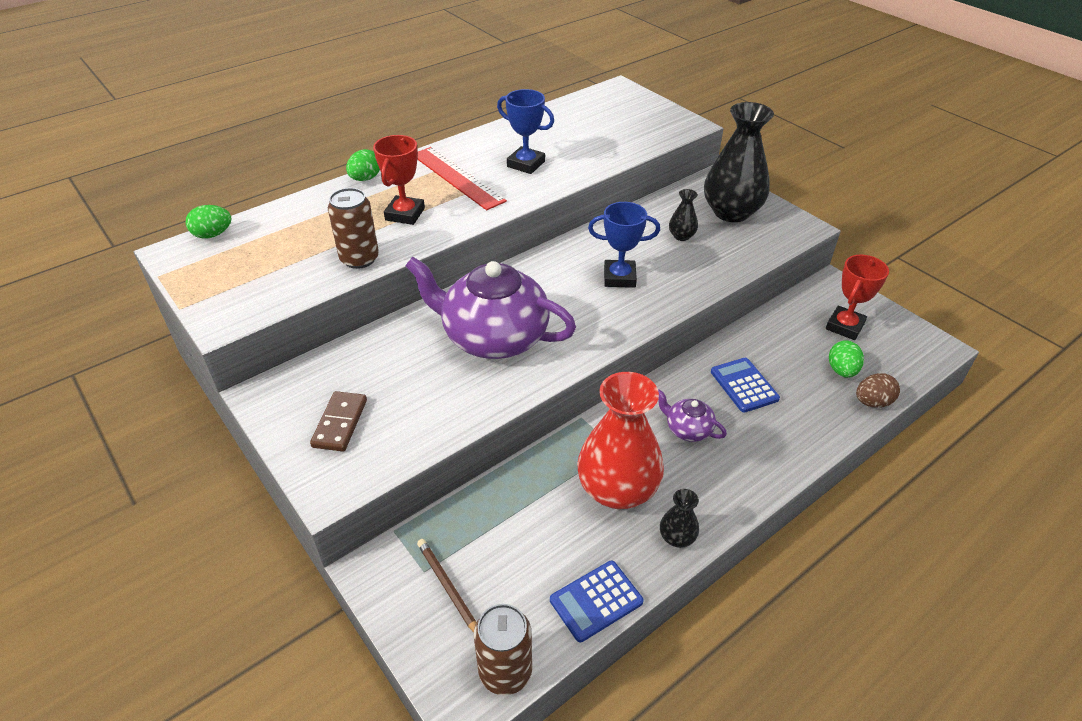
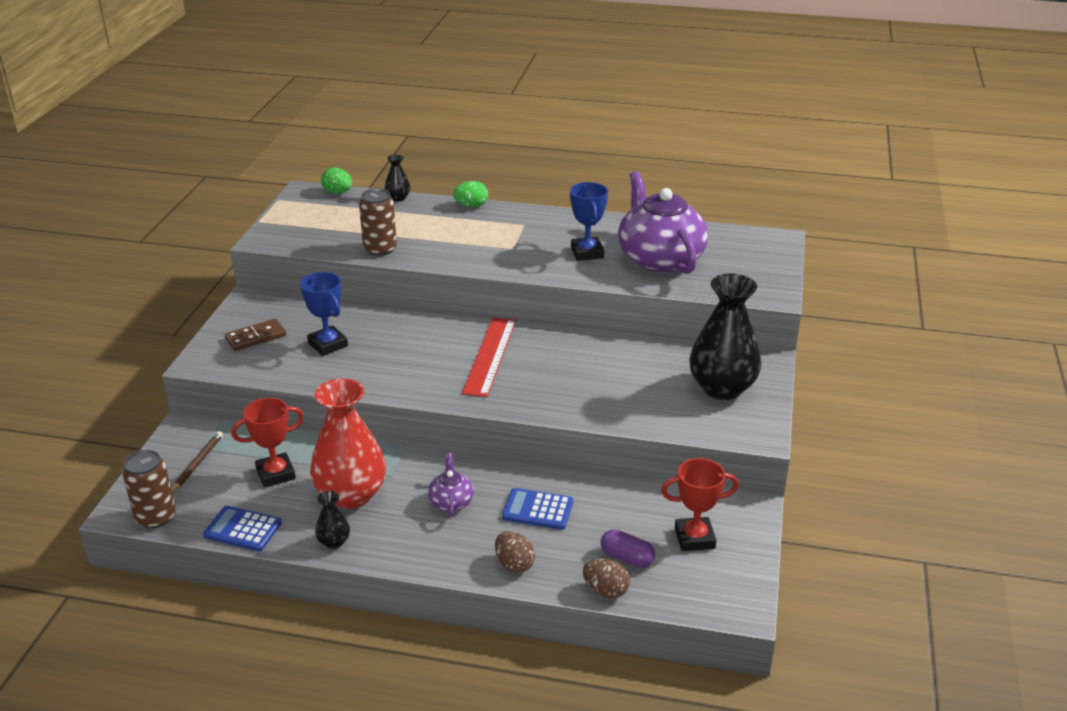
camera: 50 degrees right, 10 degrees down
red trophy [373,135,425,225] -> red trophy moved to [231,398,304,488]
purple teapot [405,257,576,359] -> purple teapot moved to [618,171,708,274]
red ruler [417,147,507,210] -> red ruler moved to [462,317,516,397]
blue trophy [588,202,660,288] -> blue trophy moved to [300,272,348,356]
black vase [669,189,698,241] -> black vase moved to [385,155,410,201]
blue calculator [711,358,780,413] -> blue calculator turned 105 degrees counterclockwise [502,488,573,530]
green egg [829,340,864,378] -> purple capsule [601,529,655,568]
none -> brown egg [495,531,535,573]

